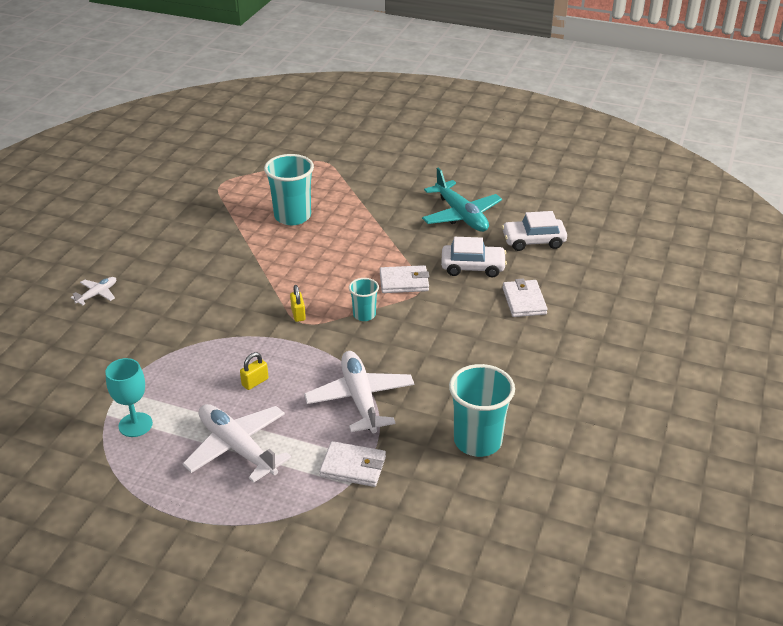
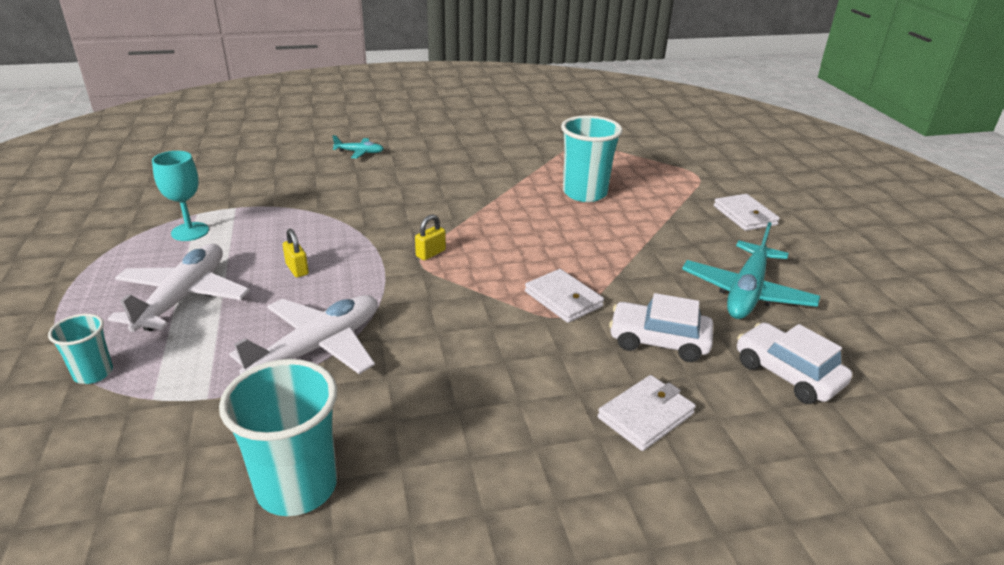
camera: 55 degrees right, 5 degrees down
white plane [71,277,116,305] -> turquoise plane [333,135,384,159]
yellow padlock [240,352,269,390] -> yellow padlock turned 45 degrees clockwise [283,229,309,277]
white wallet [319,441,386,487] -> white wallet moved to [714,194,780,231]
turquoise cup [349,278,379,321] -> turquoise cup moved to [48,314,113,384]
white car [441,237,507,277] -> white car turned 135 degrees clockwise [609,293,713,362]

